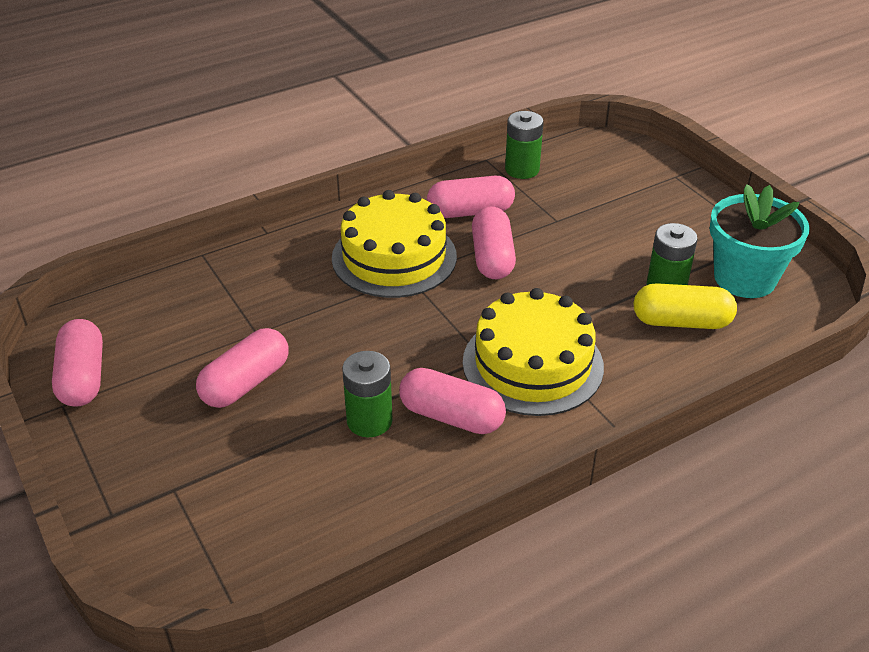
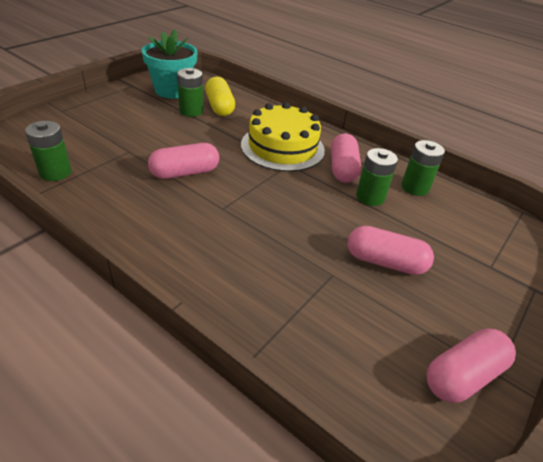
camera: 115 degrees left, 0 degrees up
yellow cake [332,190,457,298] -> none
pink capsule [427,176,515,218] -> none
none -> green battery [401,140,445,196]

